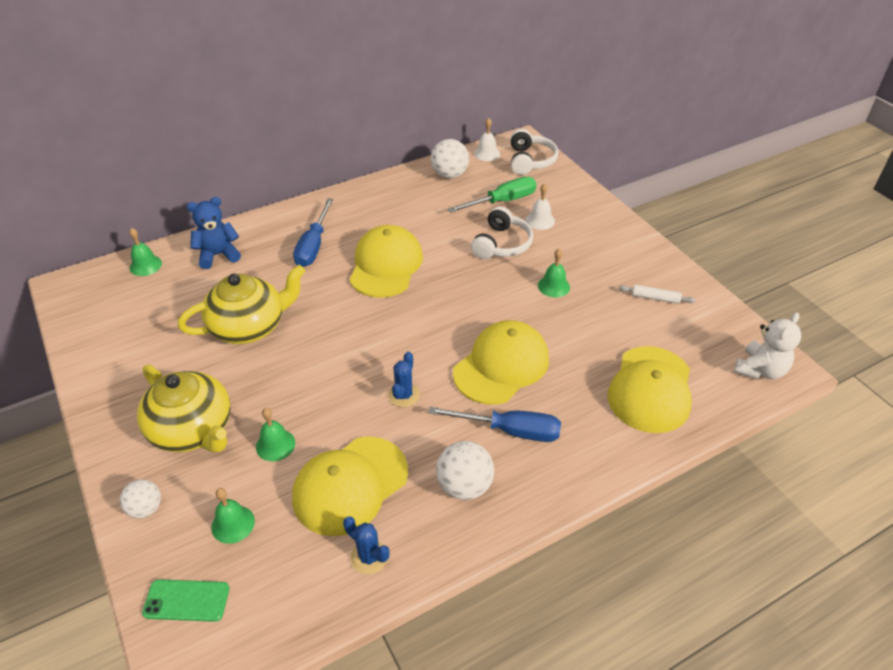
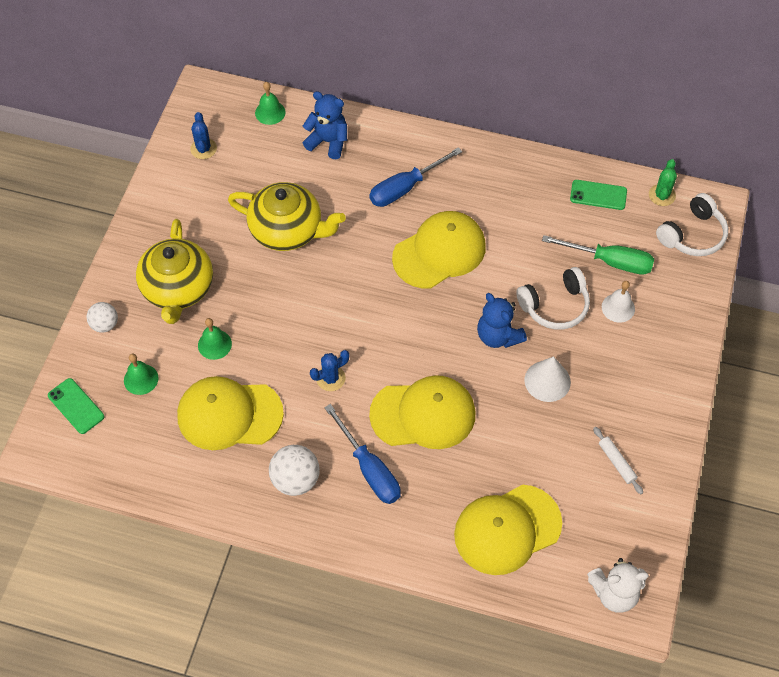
camera: 45 degrees right, 15 degrees up
blue cactus [343,516,390,574] -> blue cactus moved to [190,112,217,159]
white ball [431,139,469,178] -> green phone [570,180,627,210]
white bell [474,118,500,161] -> green cactus [649,159,677,206]
green bell [538,249,570,297] -> white cone [525,356,571,402]
none -> blue teddy bear [477,293,527,348]

